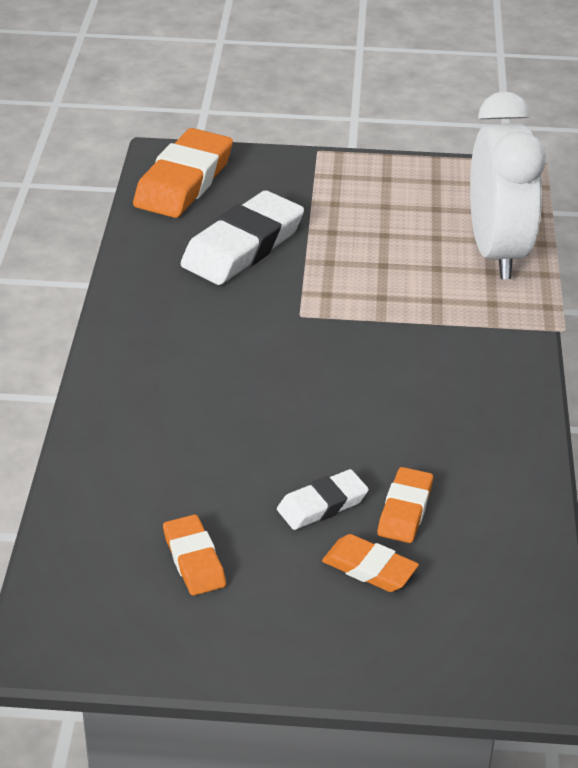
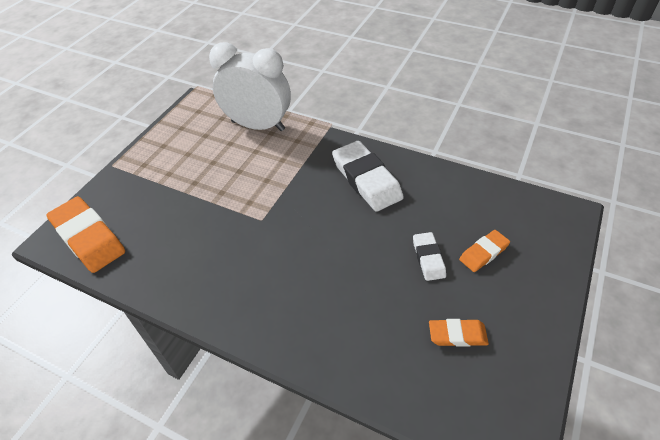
camera: 65 degrees left, 10 degrees up
white eraser [181,190,304,285] -> white eraser moved to [332,141,404,212]
orange eraser [377,467,433,543] -> none

